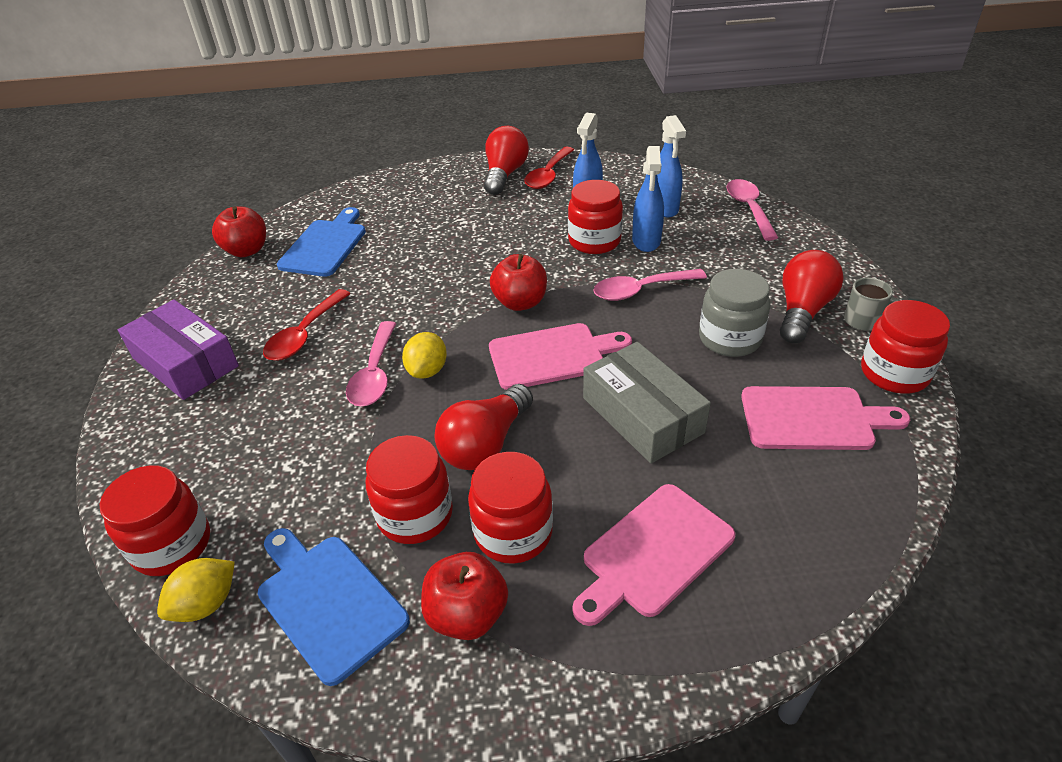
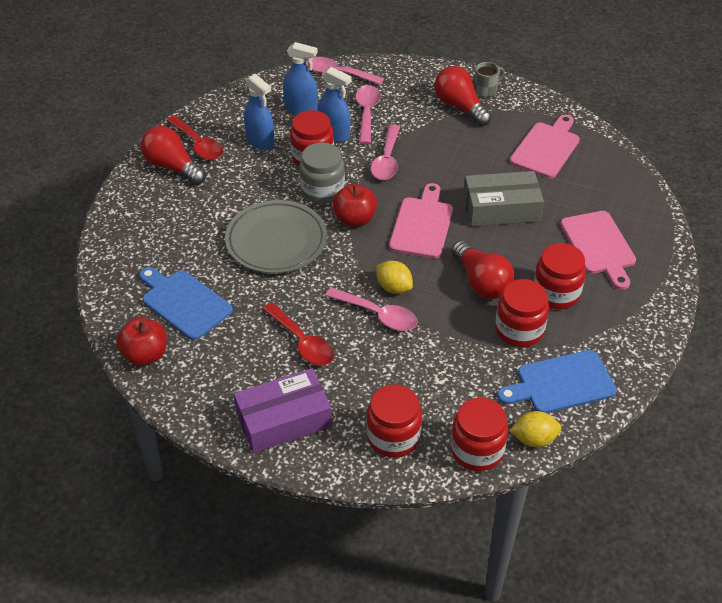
camera: 65 degrees left, 5 degrees up
yellow lemon [157,558,235,622] -> yellow lemon turned 75 degrees counterclockwise [510,411,561,447]
red apple [421,552,508,640] -> none
grey jar [699,269,771,357] -> grey jar moved to [299,142,345,204]
red jar [861,300,950,394] -> red jar moved to [366,384,422,458]
none -> grey plate [225,200,327,273]
none -> pink spoon [356,85,381,144]

